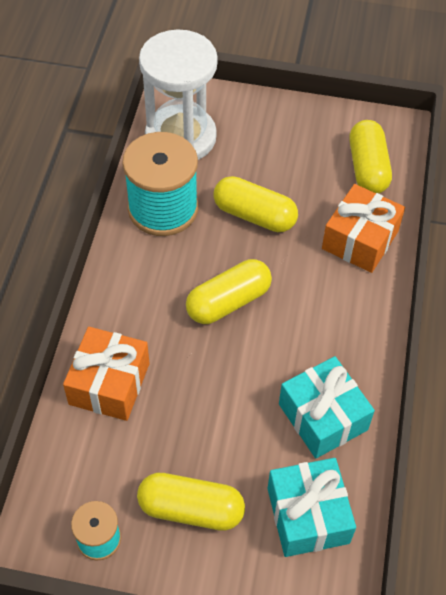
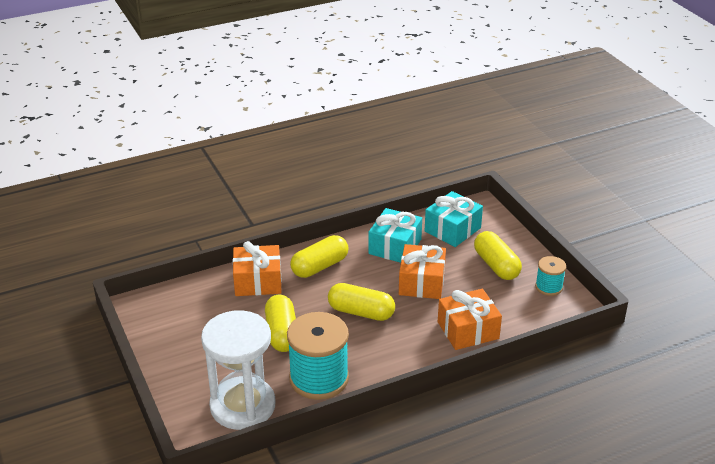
camera: 125 degrees left, 20 degrees down
yellow capsule [349,120,392,193] -> yellow capsule moved to [290,235,348,278]
none -> orange gift [399,244,446,299]

